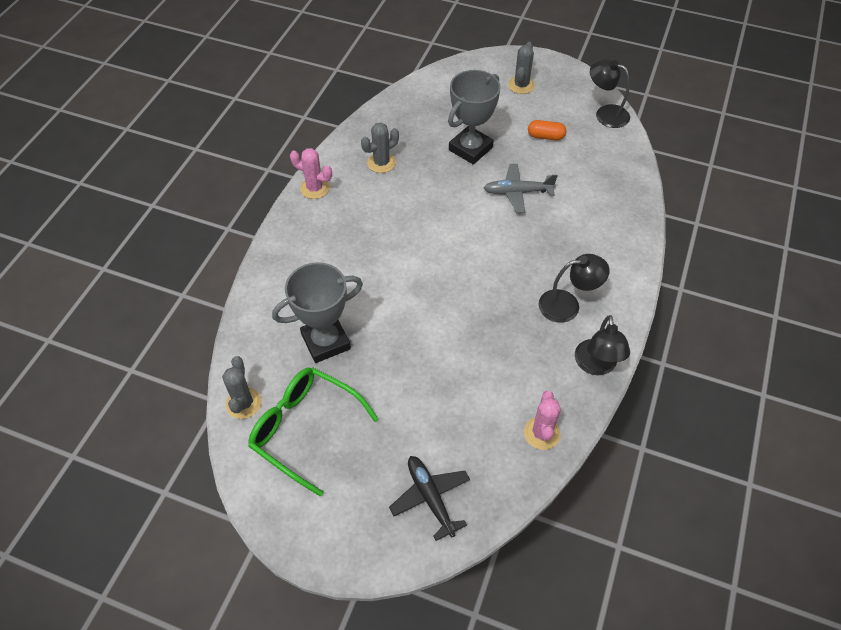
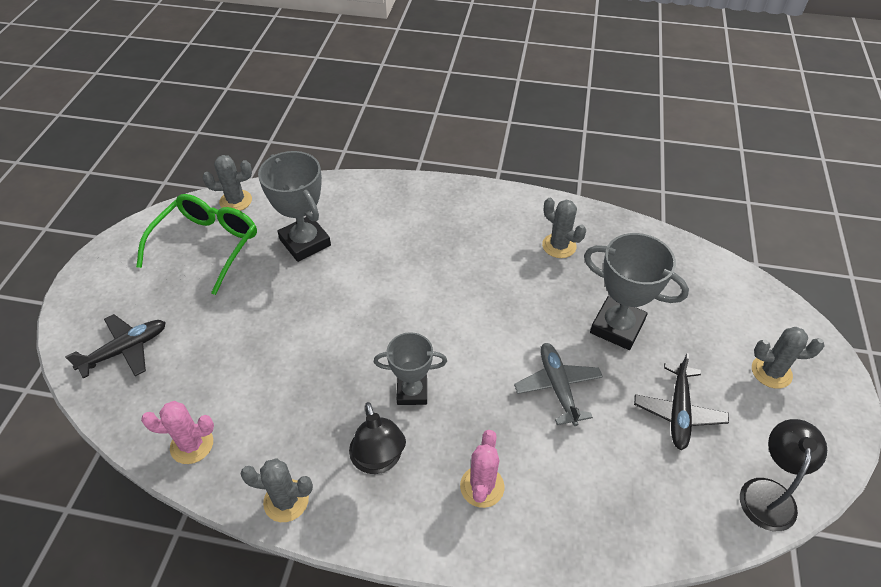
camera: 80 degrees right, 5 degrees down
pink cactus [290,148,332,199] -> pink cactus moved to [460,430,504,508]
orange capsule [528,120,566,140] -> black plane [634,353,729,450]
black lamp [575,315,630,375] -> grey cactus [240,458,313,522]
none -> grey trophy [374,332,447,405]

